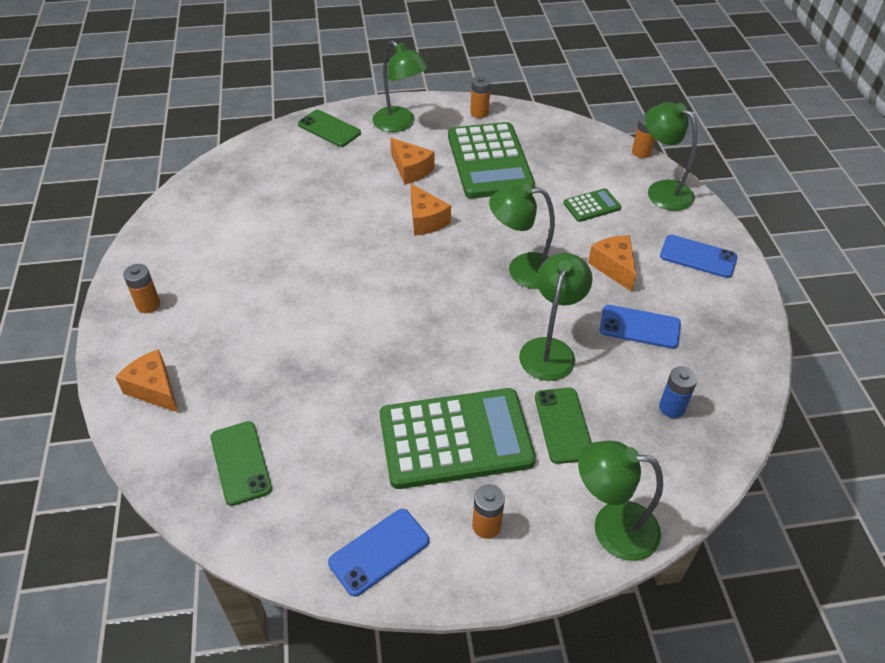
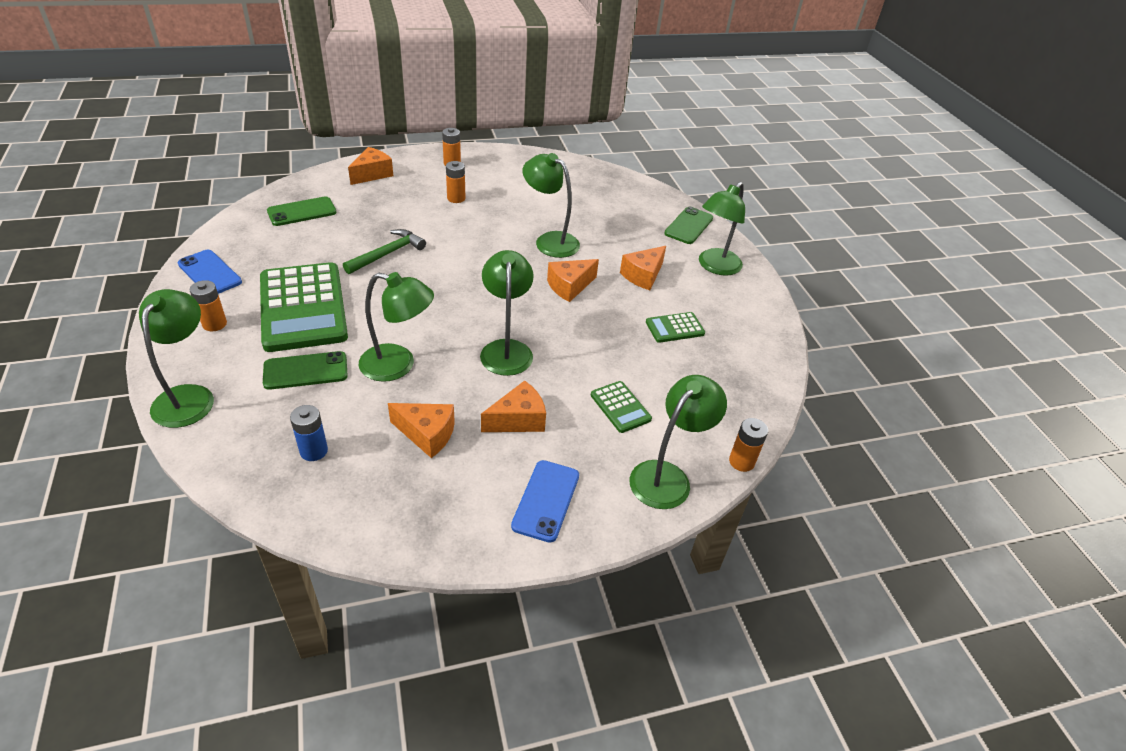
camera: 80 degrees right, 5 degrees down
green calculator [448,122,535,199] -> green calculator [646,312,705,343], size x0.45
orange battery [470,76,491,118] -> orange battery moved to [446,161,465,203]
blue phone [599,305,681,349] -> orange cheese [388,403,455,458]
none -> green hammer [343,229,426,274]
none -> green lamp [523,153,580,258]

